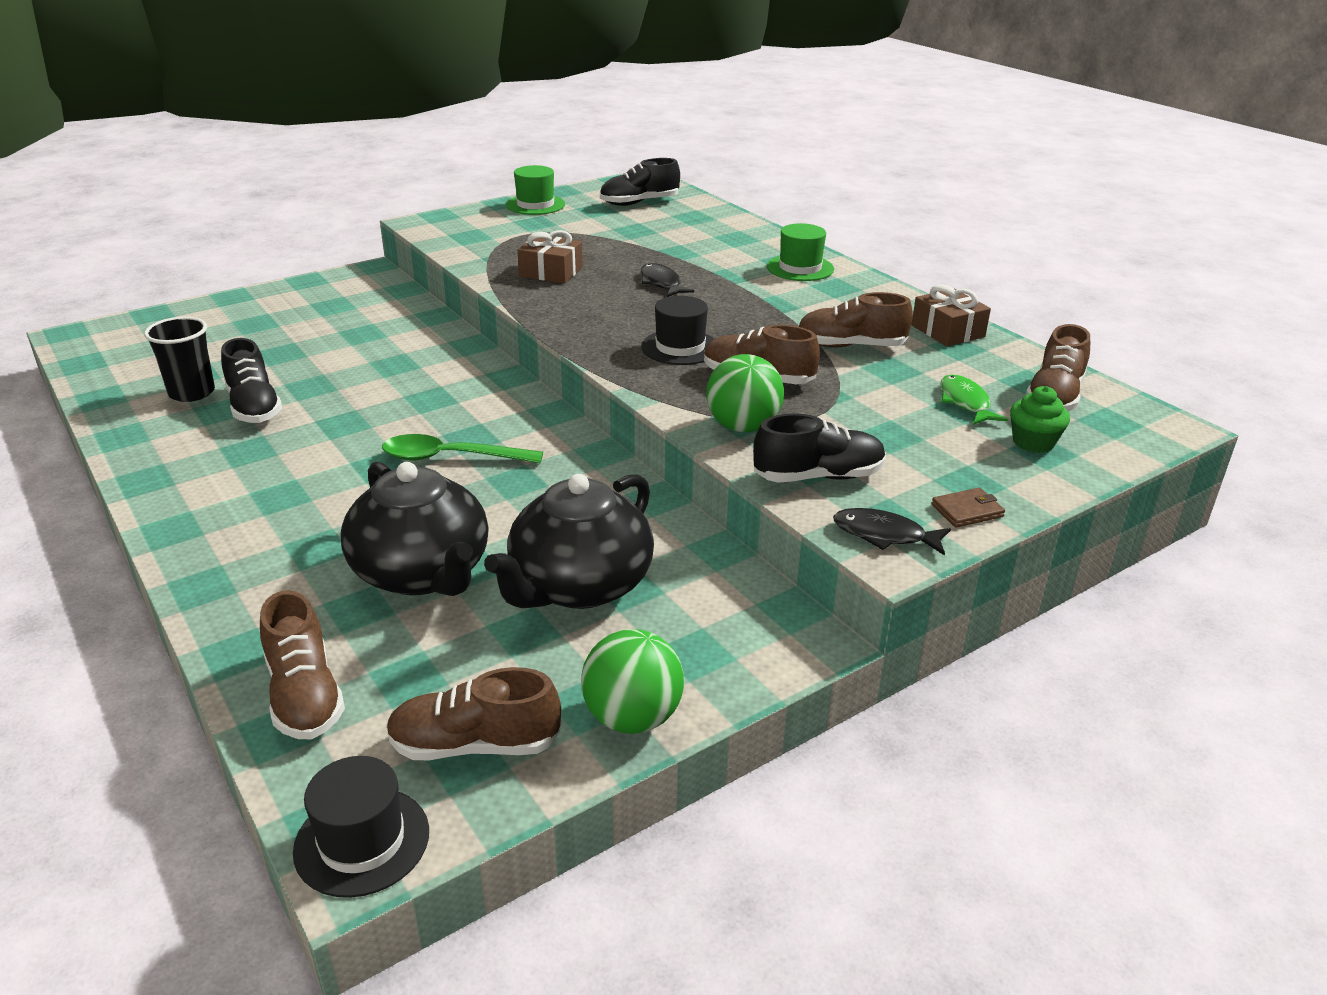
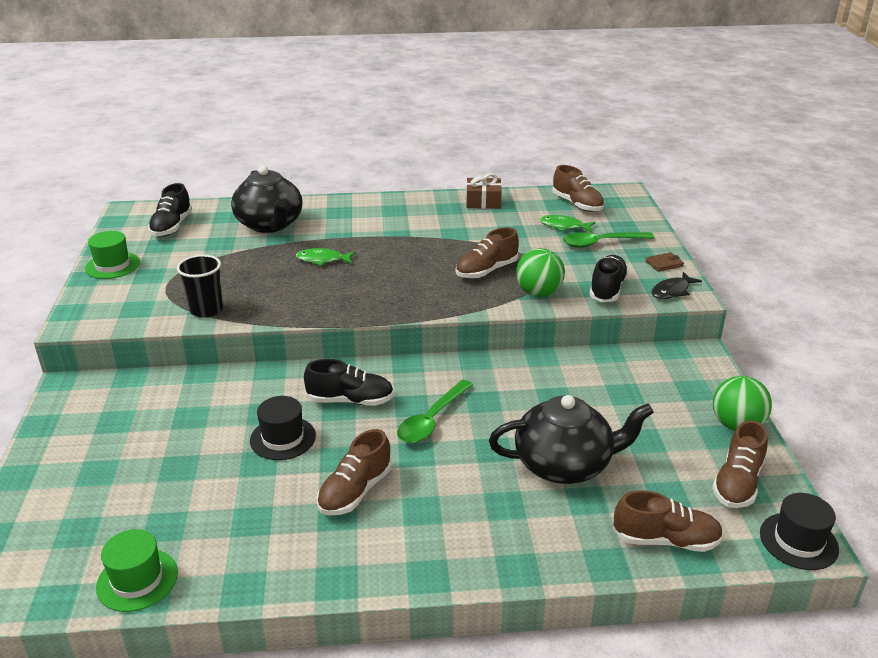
camera: 60 degrees left, 0 degrees up
black cup [144,317,215,402] -> black cup moved to [177,255,223,318]
black shoe [221,338,282,423] -> black shoe moved to [304,359,394,406]
black teapot [484,474,654,609] -> black teapot moved to [231,166,303,233]
brown gift [518,230,583,283] -> none
black fish [641,263,694,297] -> green fish [296,248,355,266]
black hat [641,296,714,365] -> black hat moved to [250,396,316,460]
green hat [767,223,834,281] -> green hat moved to [96,529,178,612]
brown shoe [798,292,913,348] -> brown shoe moved to [317,429,392,515]
brown wallet [931,487,1005,528] -> brown wallet turned 60 degrees clockwise [645,252,684,272]
green cupcake [1010,386,1070,453] -> none
none -> green spoon [563,232,655,248]

